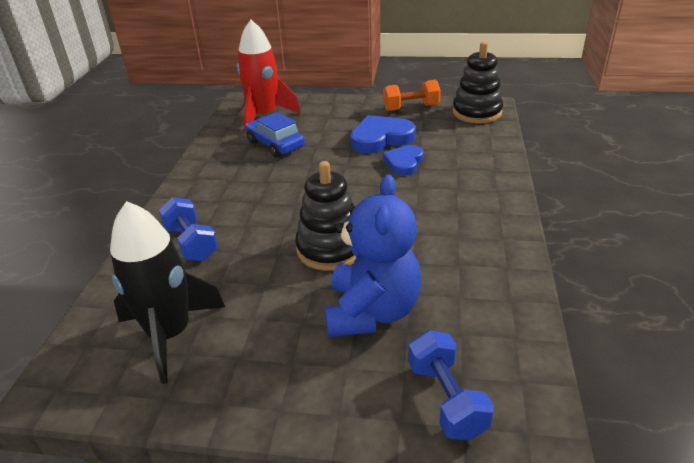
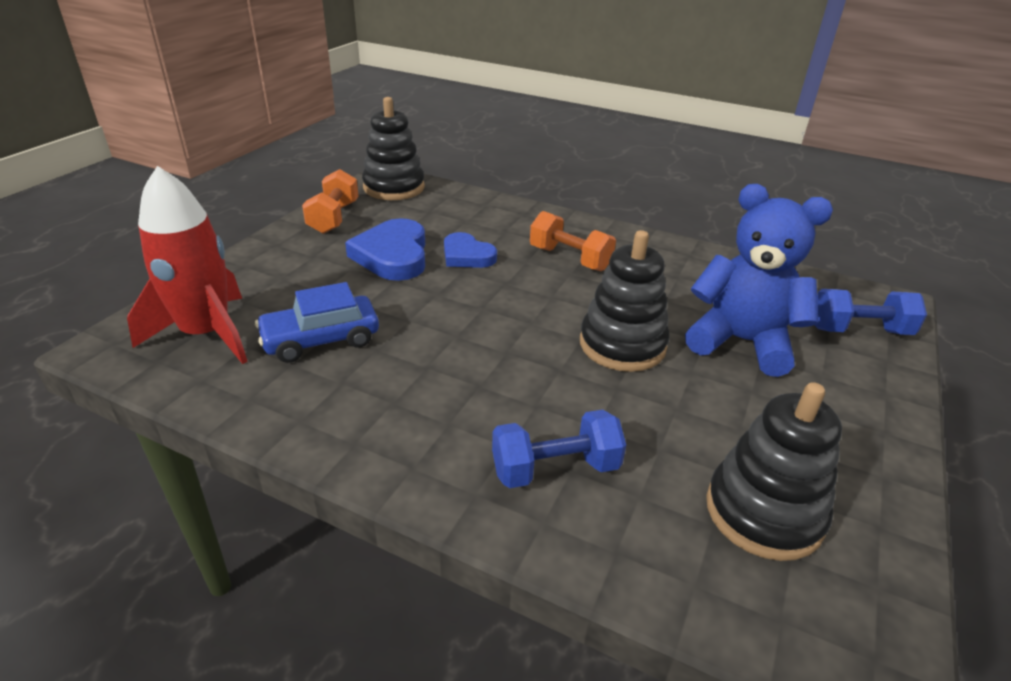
camera: 75 degrees left, 0 degrees up
black rocket [110,201,225,384] -> black stacking toy [706,382,842,561]
none -> orange dumbbell [530,211,616,271]

